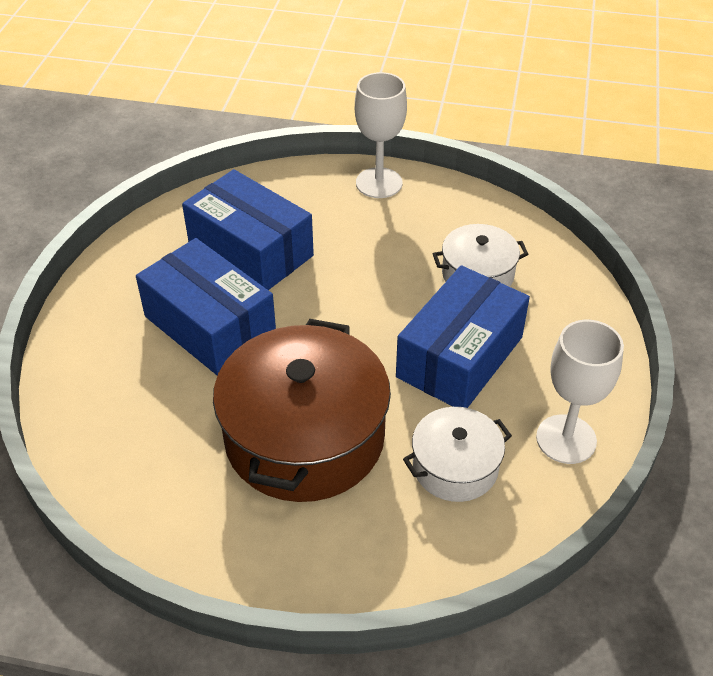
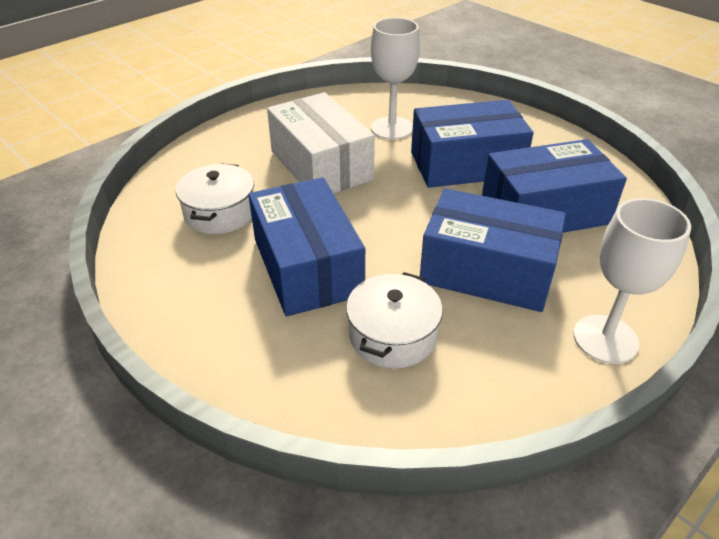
camera: 125 degrees right, 5 degrees down
brown pot [213,319,391,502] -> white box [267,92,375,194]
white goblet [536,320,624,464] -> white goblet moved to [371,18,420,140]
none -> blue box [420,188,566,312]

